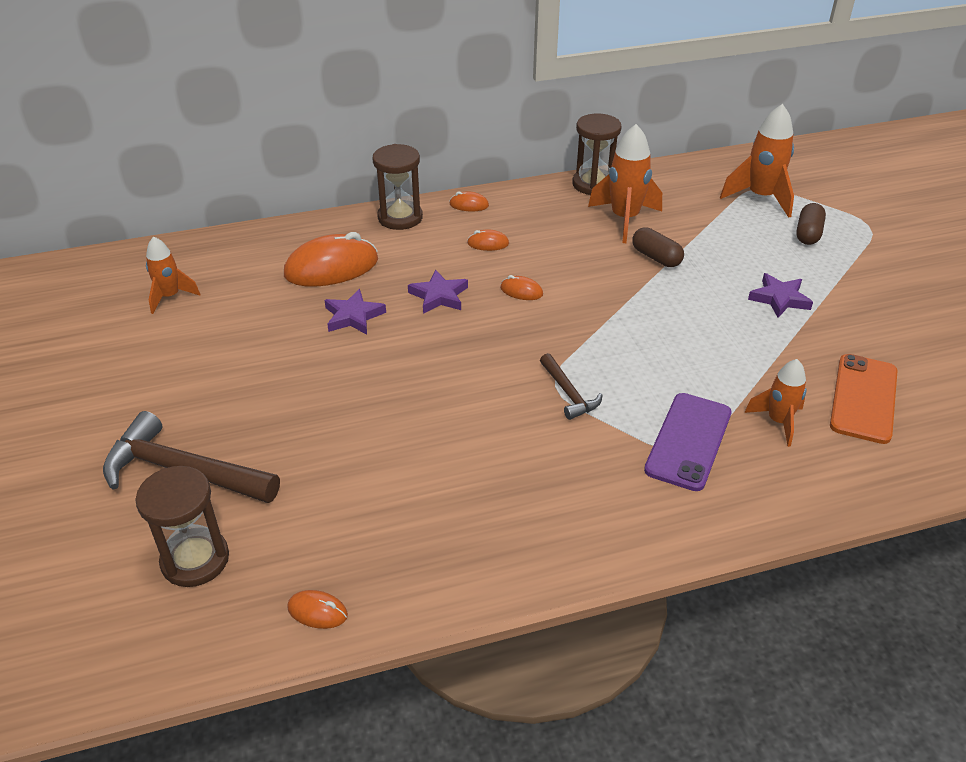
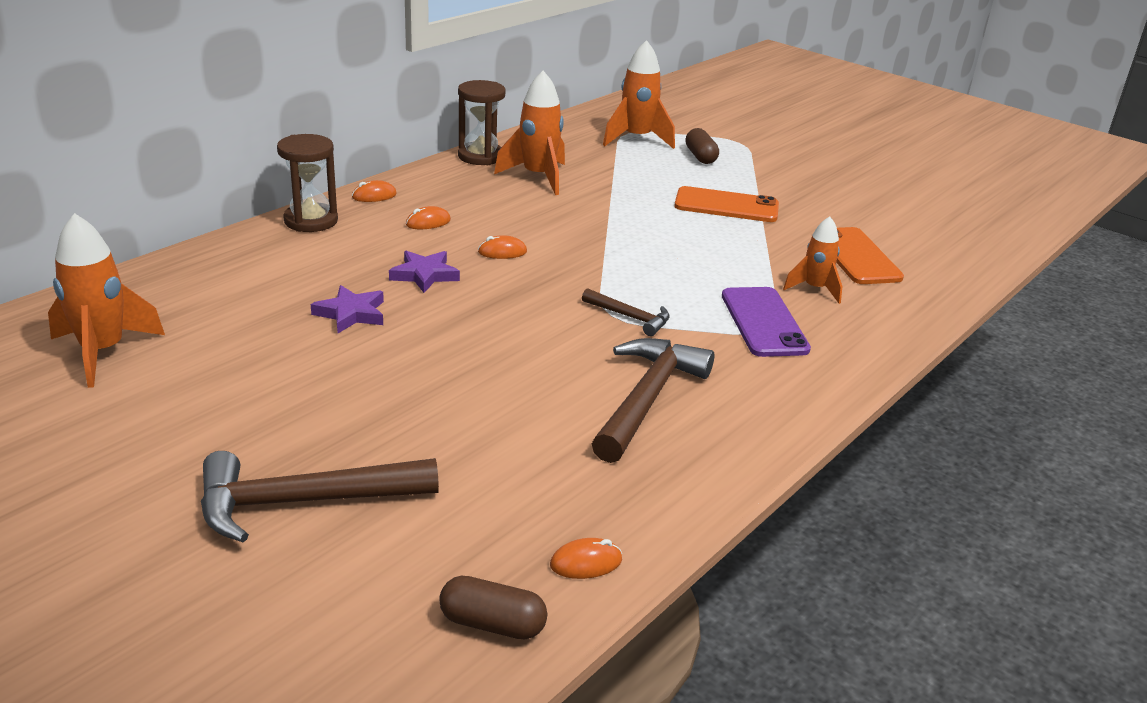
camera: 35 degrees left, 10 degrees down
brown hourglass [135,466,229,587] -> none
orange rocket [146,236,200,314] -> orange rocket [48,213,165,388], size x1.60
orange mouse [284,232,378,287] -> none
brown capsule [632,227,684,267] -> brown capsule moved to [439,576,547,639]
purple star [748,273,813,318] -> orange phone [674,186,779,222]
none -> brown hammer [592,338,714,463]

